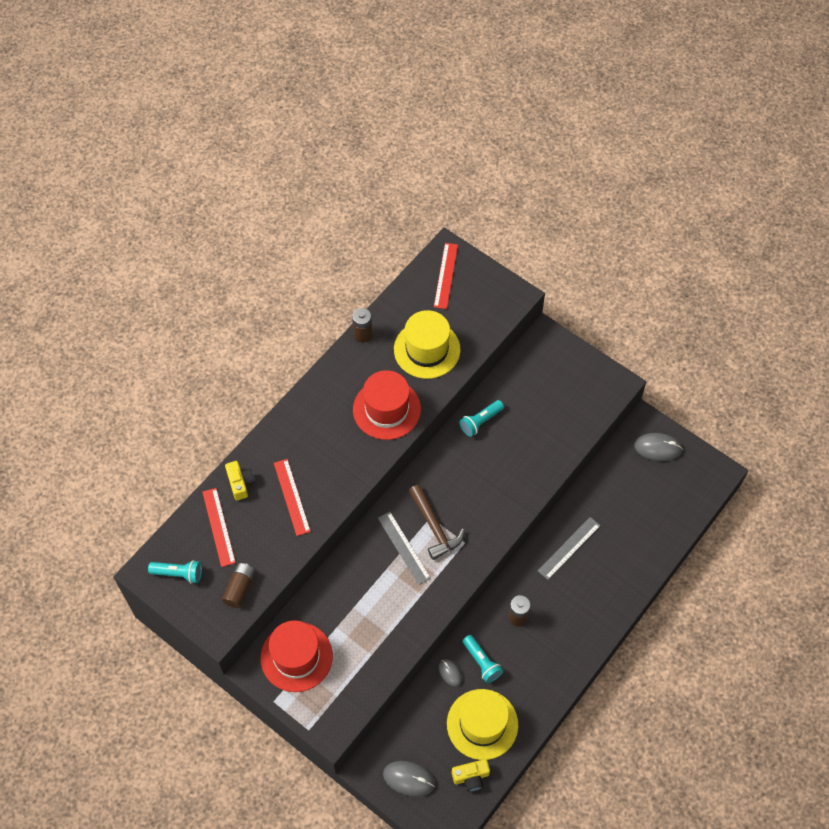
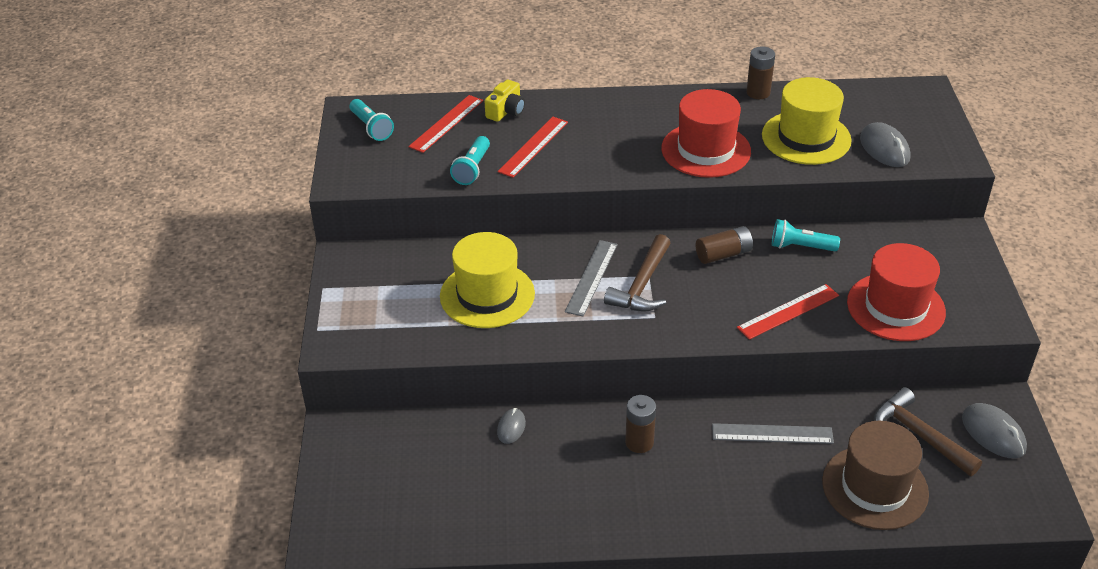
camera: 50 degrees right, 20 degrees down
brown battery [222,563,256,608] -> brown battery moved to [695,226,753,264]
red hat [261,620,333,692] -> red hat moved to [847,243,946,341]
grey mouse [383,761,435,797] -> grey mouse moved to [860,122,911,167]
red ruler [434,243,458,309] -> red ruler moved to [737,284,839,340]
yellow hat [447,689,518,760] -> yellow hat moved to [440,232,535,328]
yellow camera [452,759,490,792] -> none
turquoise flashlight [463,635,503,683] -> turquoise flashlight moved to [450,136,490,185]
none -> brown hat [822,421,929,530]
none -> brown hammer [874,387,982,476]

